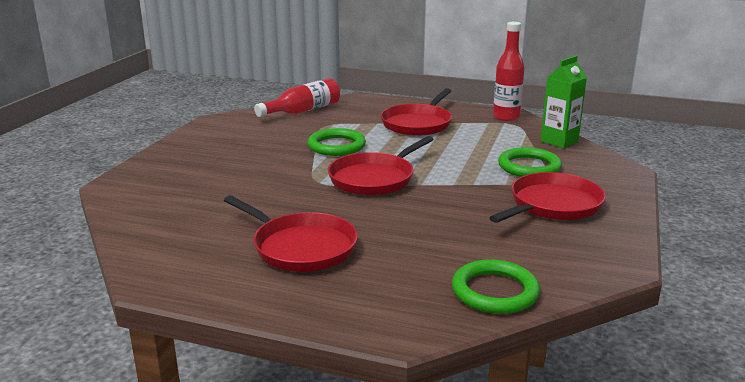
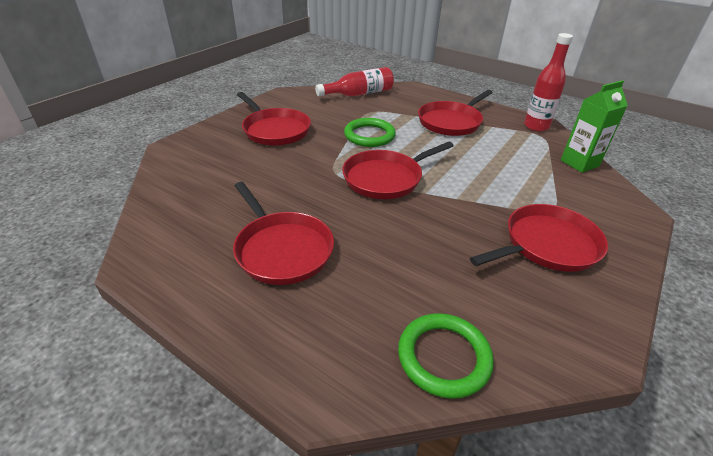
camera: 15 degrees right, 15 degrees up
green ring [498,147,562,177] -> none
none -> red pan [237,92,311,145]

